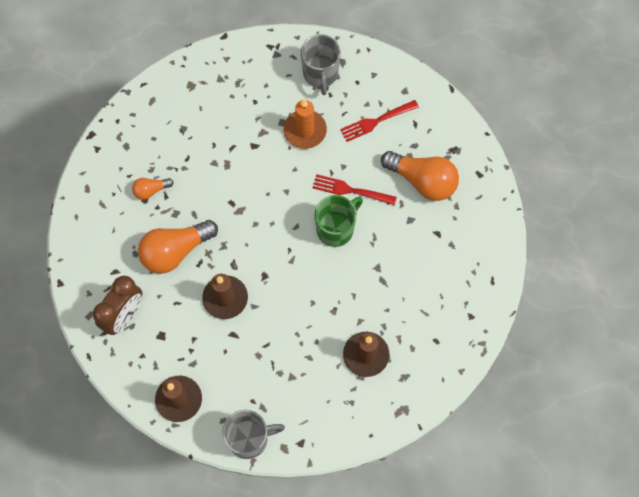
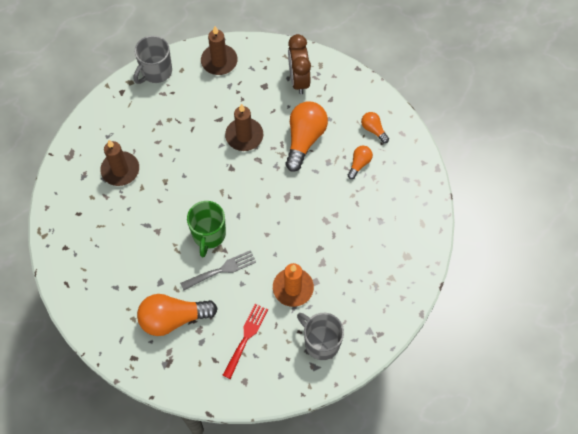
camera: 140 degrees right, 5 degrees down
red fork [313,174,397,205] -> grey fork [180,250,256,291]
none -> orange light bulb [361,112,389,143]

